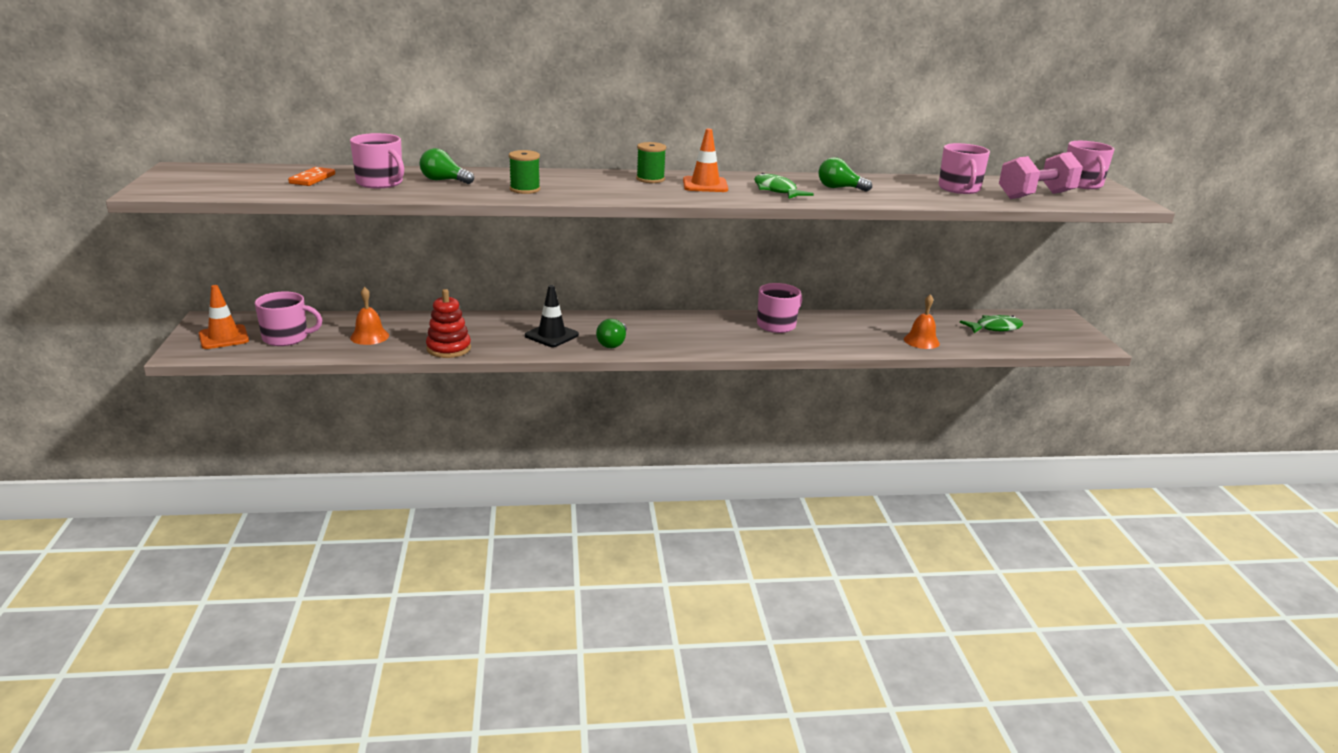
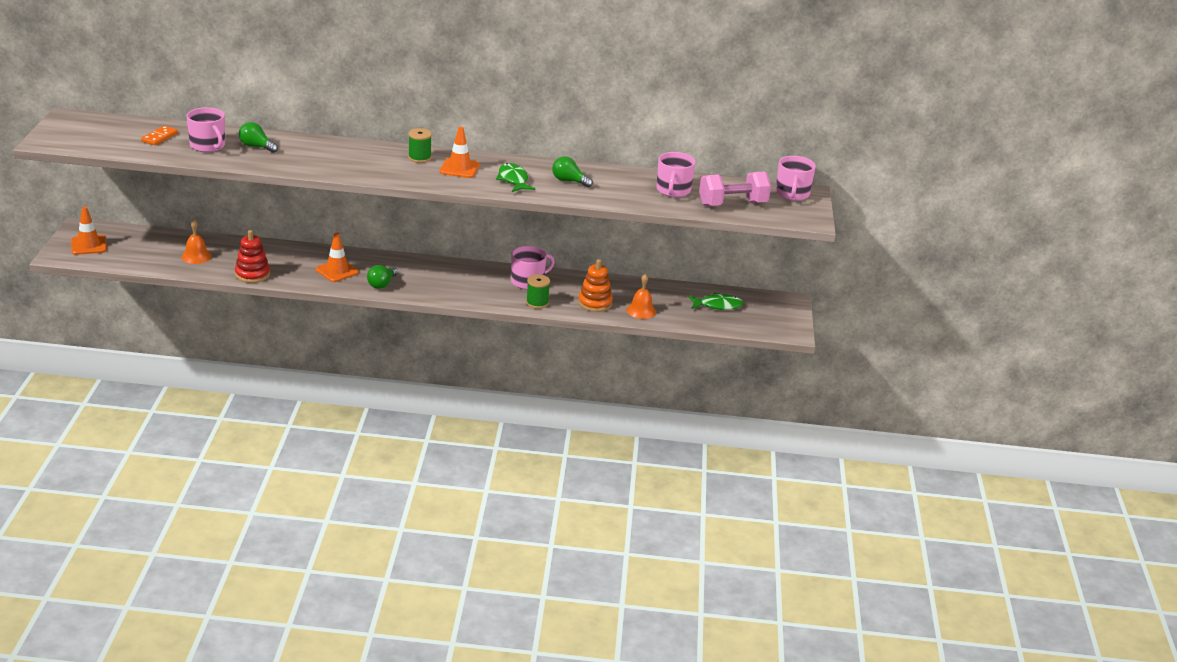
camera: 10 degrees right, 5 degrees up
pink mug [255,291,323,346] -> none
green spool [509,150,540,194] -> green spool moved to [526,274,550,309]
black traffic cone [525,285,579,347] -> orange traffic cone [316,232,359,282]
none -> orange stacking toy [578,259,613,312]

